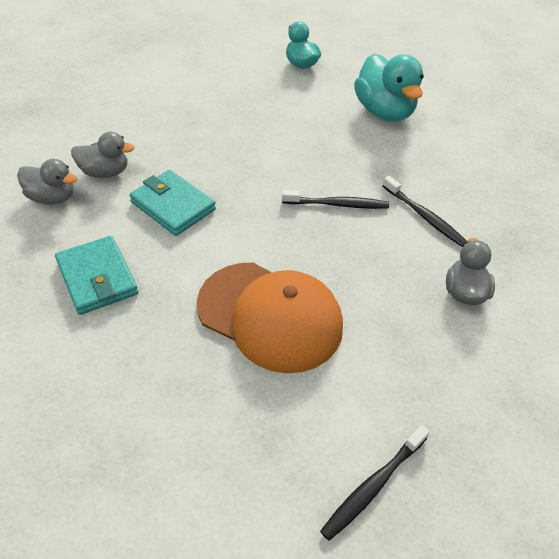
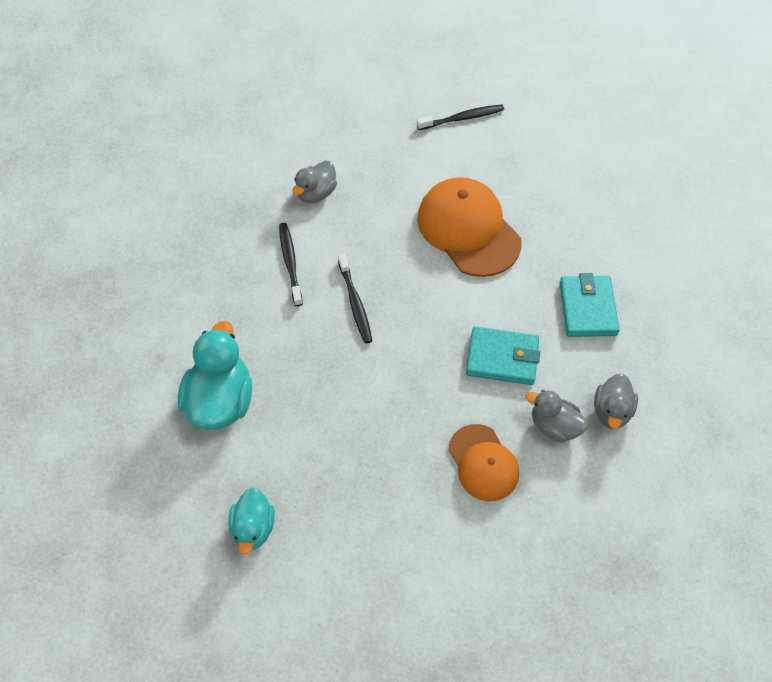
camera: 150 degrees left, 10 degrees up
grey duck [17,159,77,205] -> grey duck turned 120 degrees counterclockwise [594,374,638,429]
turquoise wallet [130,170,216,236] -> turquoise wallet turned 60 degrees counterclockwise [466,326,540,385]
black toothbrush [282,190,389,209] -> black toothbrush turned 135 degrees counterclockwise [338,254,372,344]
none -> orange cap [448,424,519,501]

